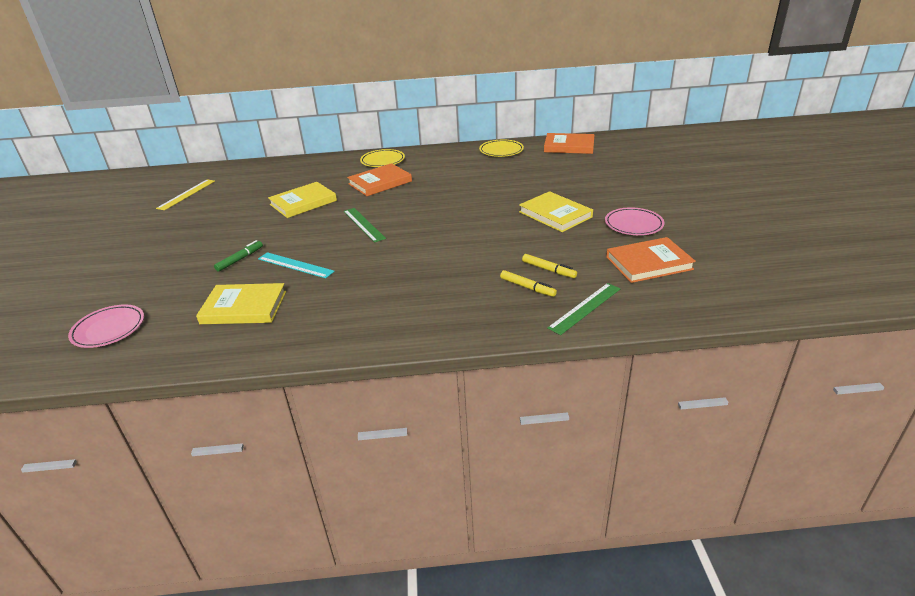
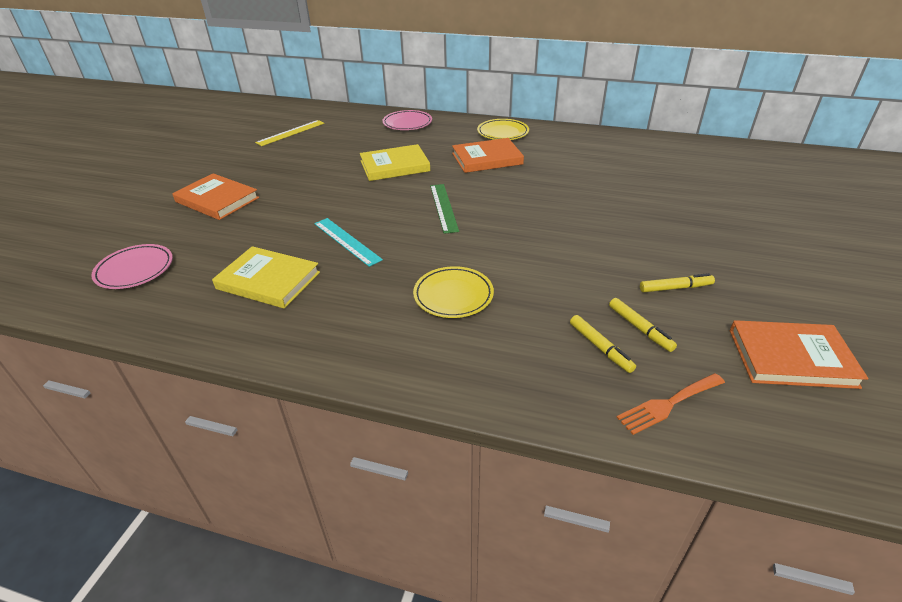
camera: 20 degrees right, 5 degrees up
green marker [214,240,263,272] -> none
yellow plate [479,140,524,157] -> yellow plate moved to [413,266,494,318]
yellow book [519,191,593,232] -> none
orange book [544,133,595,154] -> orange book moved to [172,173,259,220]
green ruler [547,283,621,335] -> orange fork [616,373,725,435]
pink plate [605,207,665,235] -> pink plate moved to [382,110,432,130]
none -> yellow marker [640,273,715,292]

